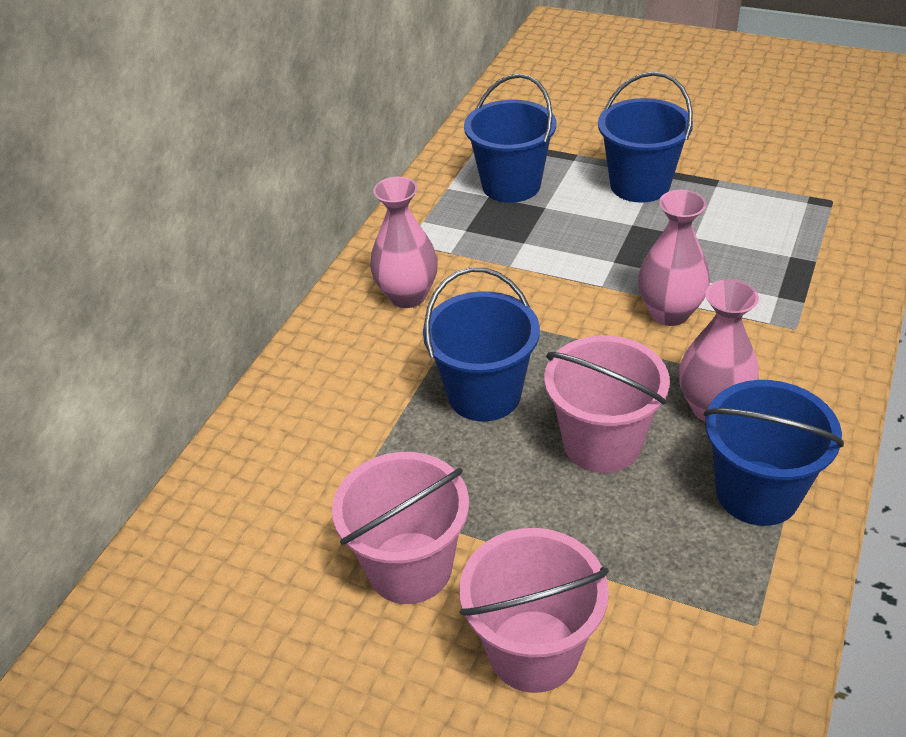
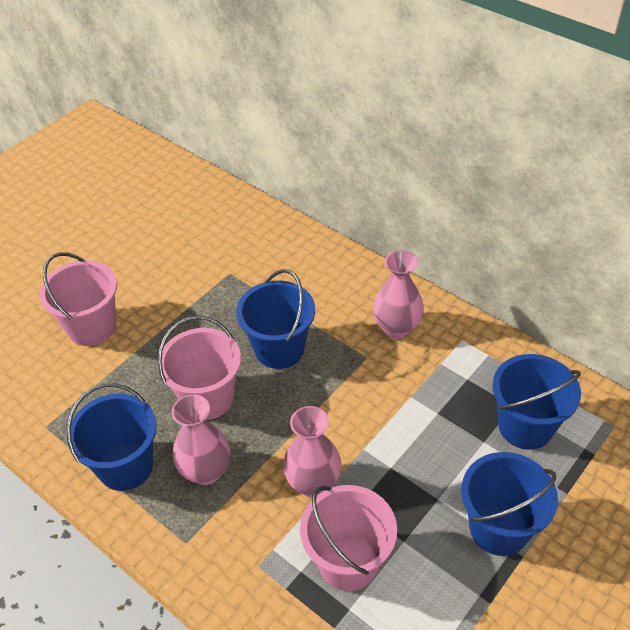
camera: 105 degrees right, 5 degrees up
pink bucket [332,452,469,604] -> pink bucket moved to [300,485,397,591]

